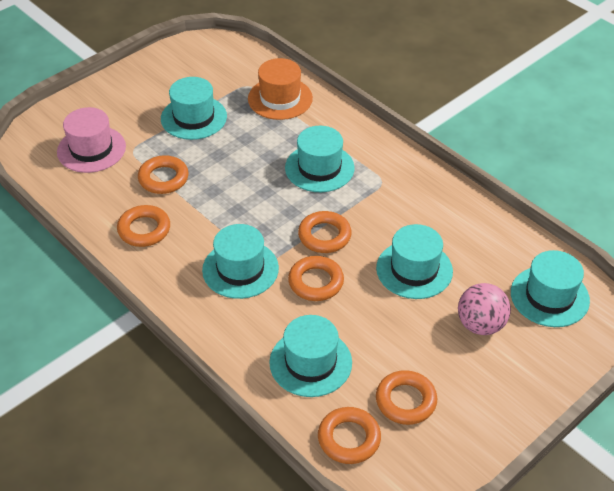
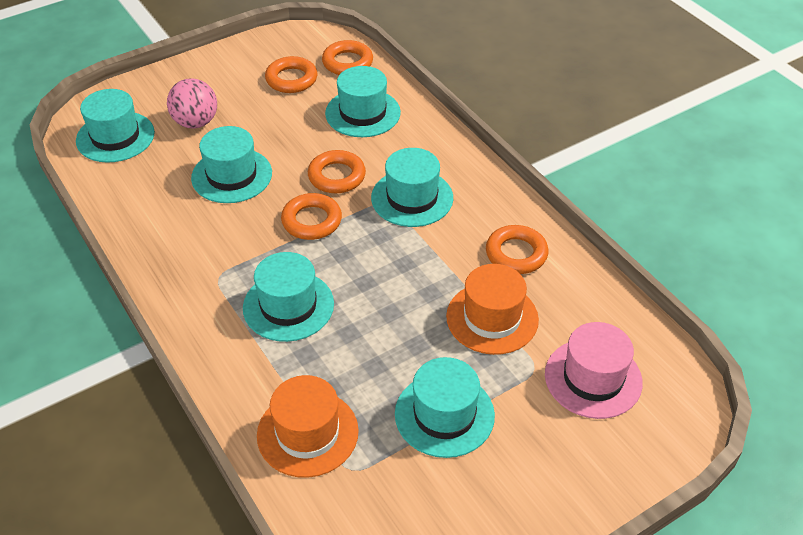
camera: 170 degrees left, 0 degrees up
orange ring [138,155,189,194] -> orange hat [446,264,539,355]

